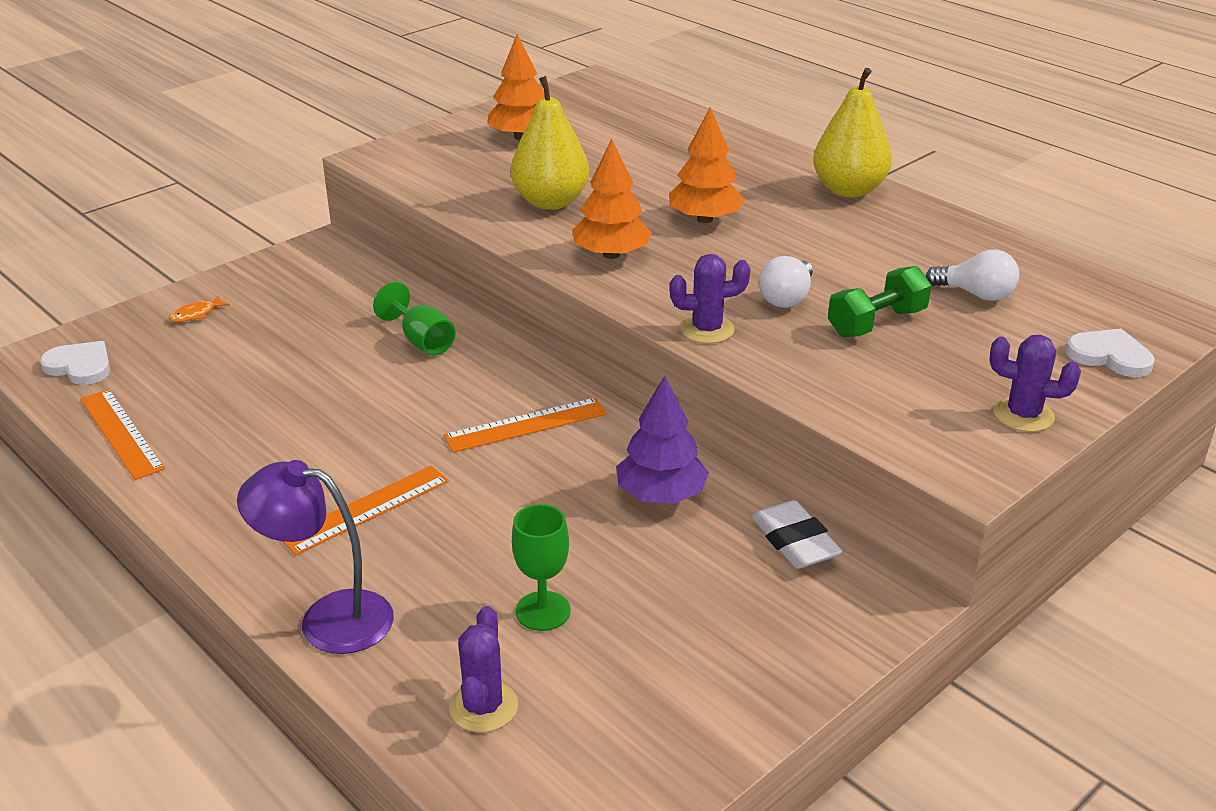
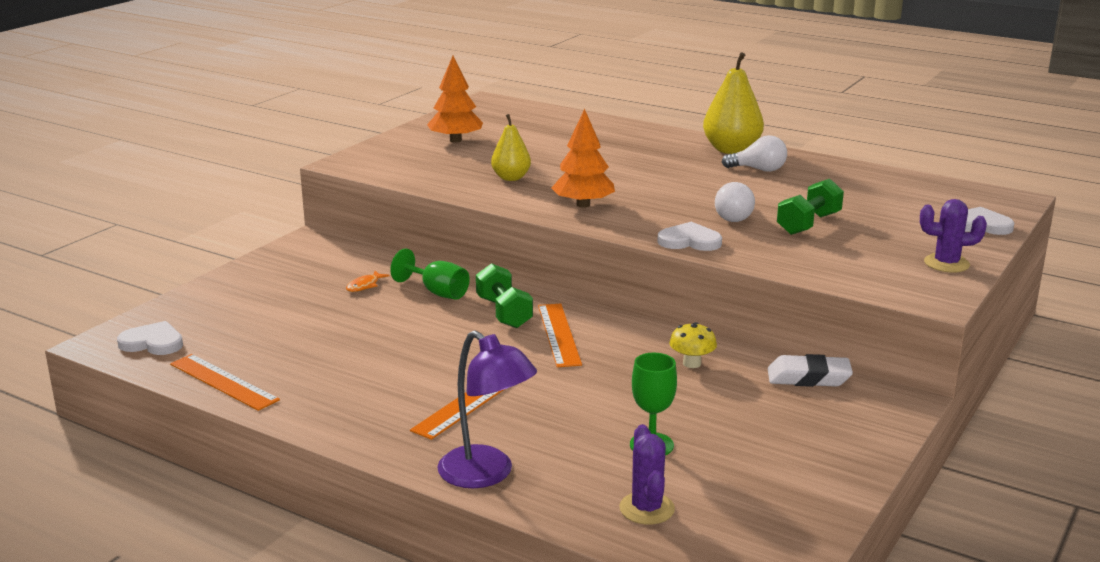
camera: 15 degrees left, 10 degrees down
orange fish [169,295,230,322] -> orange fish moved to [346,271,390,292]
purple lamp [237,460,394,654] -> purple lamp turned 135 degrees counterclockwise [438,330,537,488]
orange ruler [443,398,607,453] -> orange ruler turned 60 degrees counterclockwise [538,304,582,367]
yellow pear [511,76,589,210] -> yellow pear [491,114,531,181], size x0.63
purple tree [616,376,709,503] -> yellow mushroom [669,322,717,368]
orange tree [669,107,745,223] -> none
purple cactus [670,254,750,344] -> white heart [657,222,722,251]
white eraser [752,500,842,569] -> white eraser turned 45 degrees counterclockwise [768,354,853,387]
white light bulb [926,249,1019,301] -> white light bulb moved to [722,135,787,172]
none -> green dumbbell [476,263,533,328]

